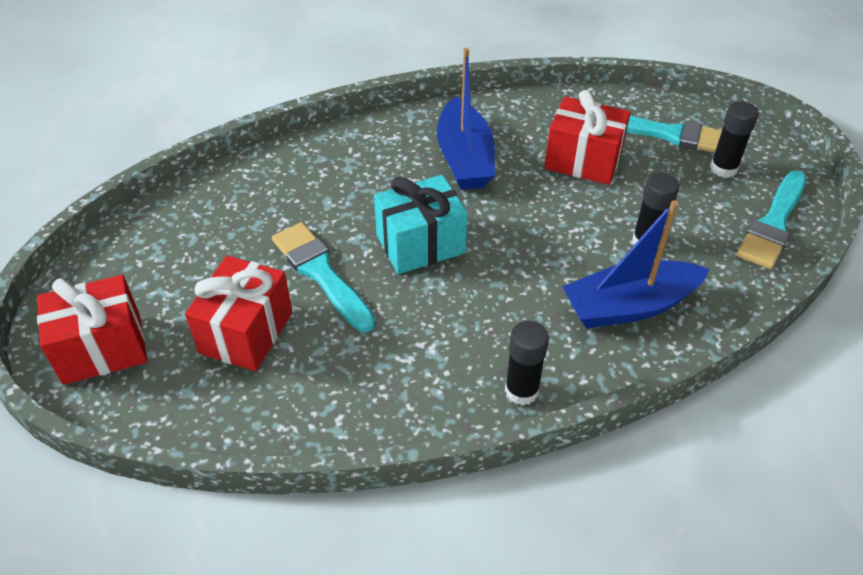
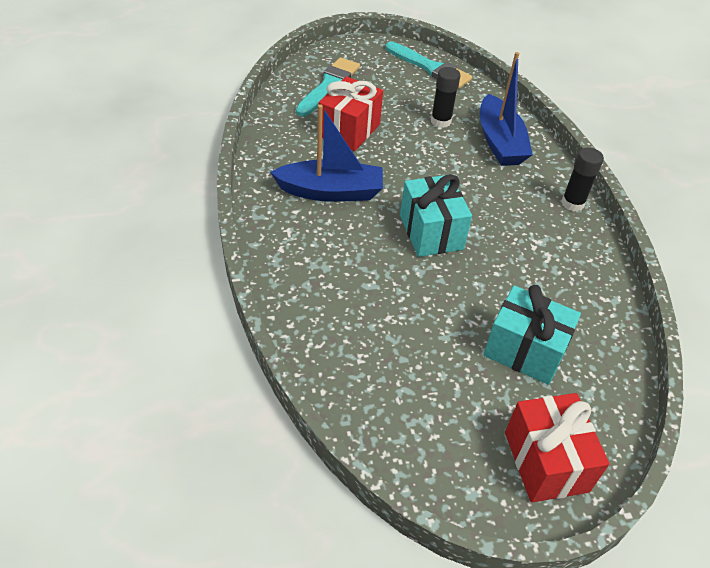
camera: 85 degrees left, 0 degrees up
red gift [185,256,293,371] -> turquoise gift [484,285,581,385]
turquoise brush [272,222,376,332] -> none
black glue stick [710,101,759,178] -> none

